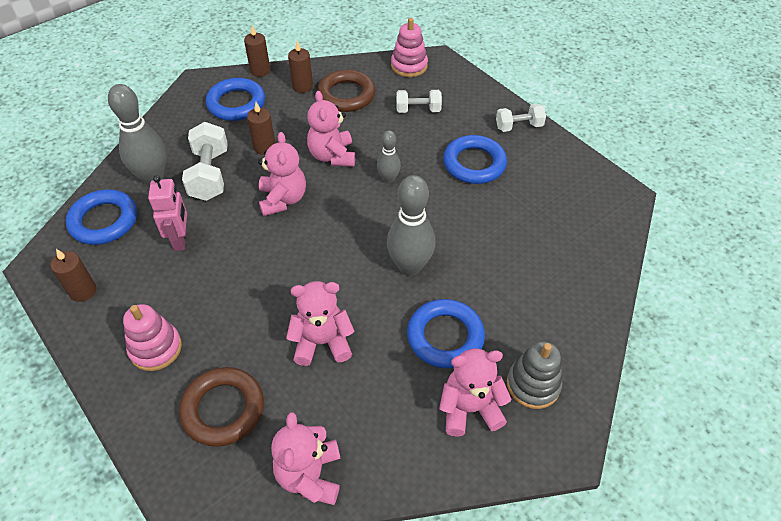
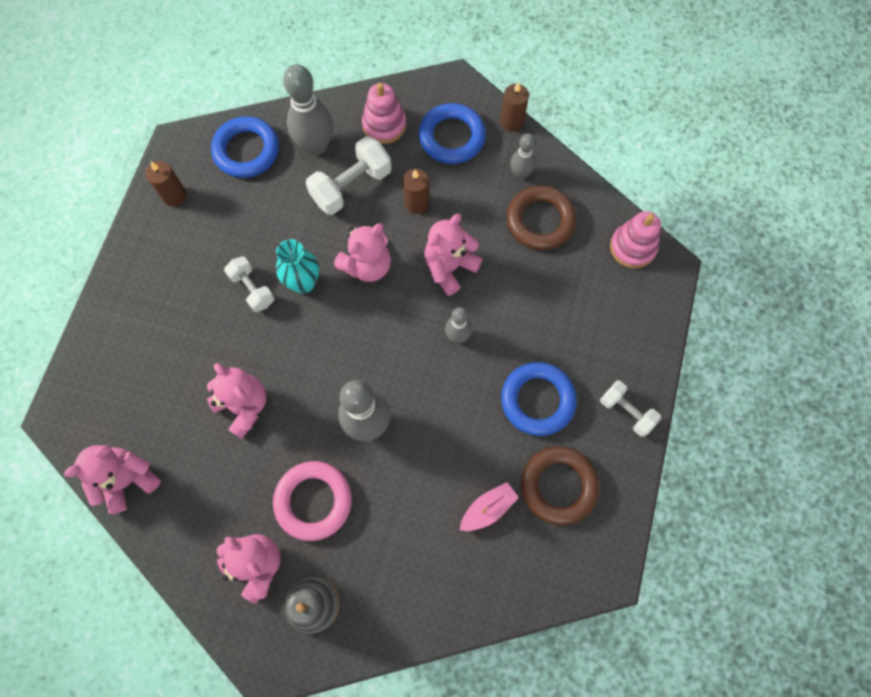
camera: 55 degrees right, 20 degrees up
pink stacking toy [123,304,182,371] -> pink stacking toy moved to [362,83,406,144]
pink robot [148,175,187,251] -> none
brown ring [179,367,264,447] -> brown ring moved to [521,446,599,525]
brown candle [288,41,313,93] -> grey bowling pin [510,134,536,179]
white dumbbell [396,90,442,113] -> white dumbbell moved to [224,256,274,312]
blue ring [407,299,485,369] -> pink ring [273,461,352,541]
none -> turquoise vase [276,239,319,294]
none -> pink boat [460,482,519,531]

